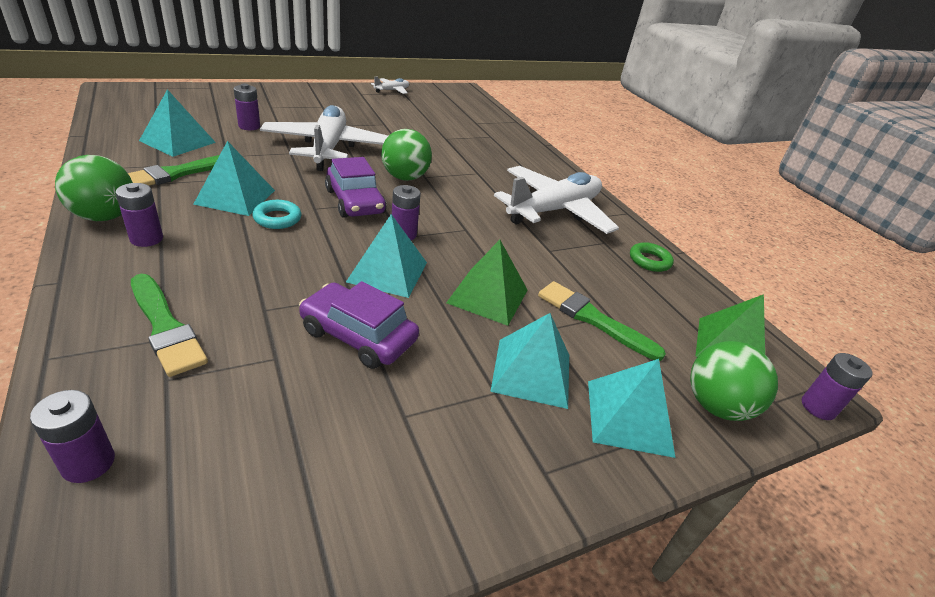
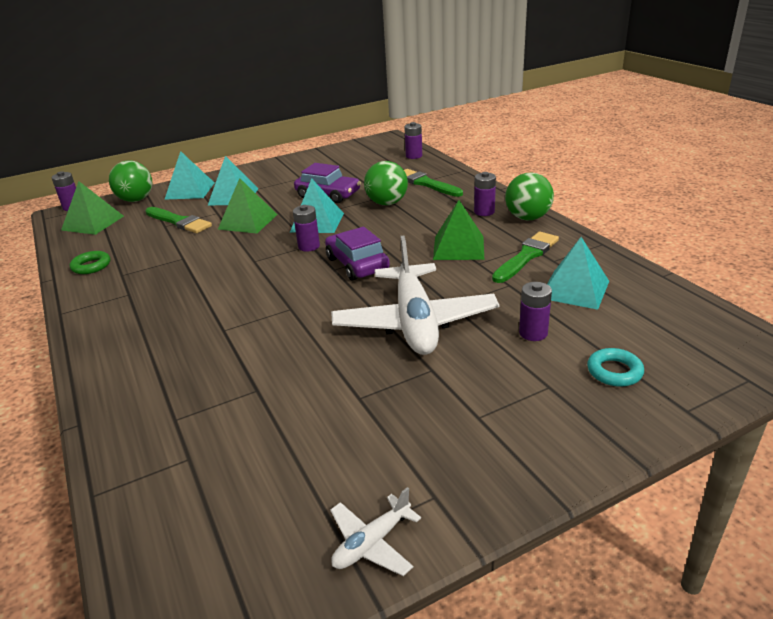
camera: 175 degrees left, 5 degrees down
turquoise pyramid [194,141,275,216] -> green pyramid [433,200,484,260]
turquoise ring [252,200,301,229] -> turquoise ring moved to [587,348,644,387]
green ball [381,129,432,181] -> green ball moved to [364,161,408,205]
white plane [494,166,619,234] -> none

